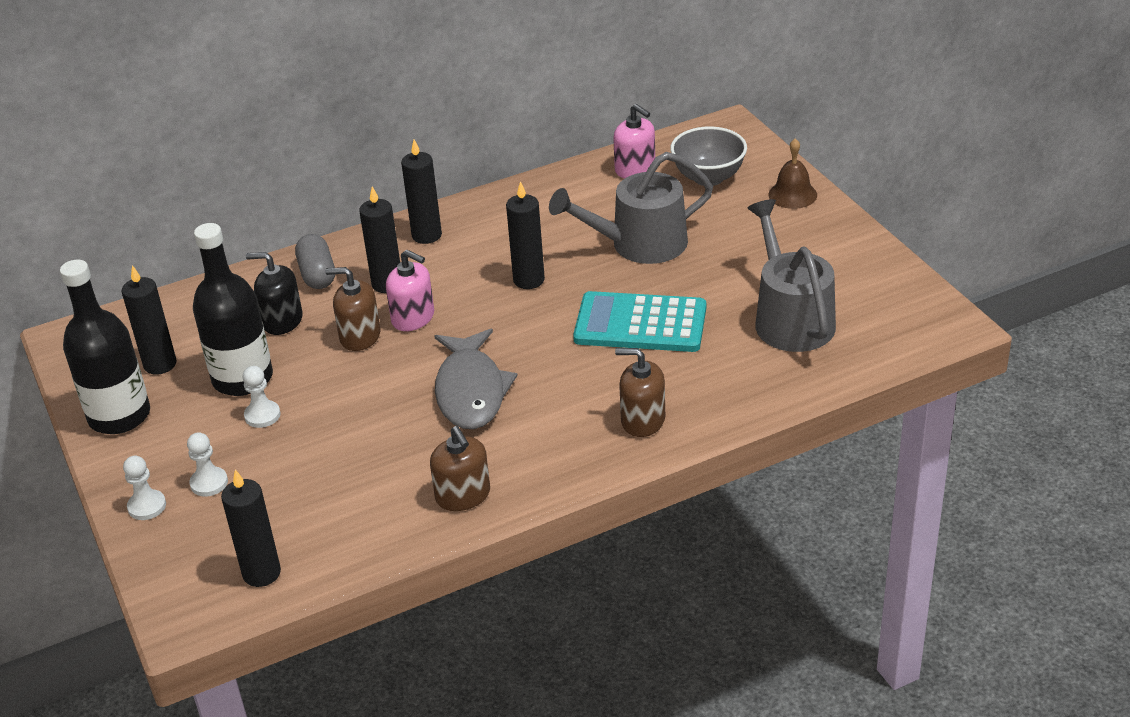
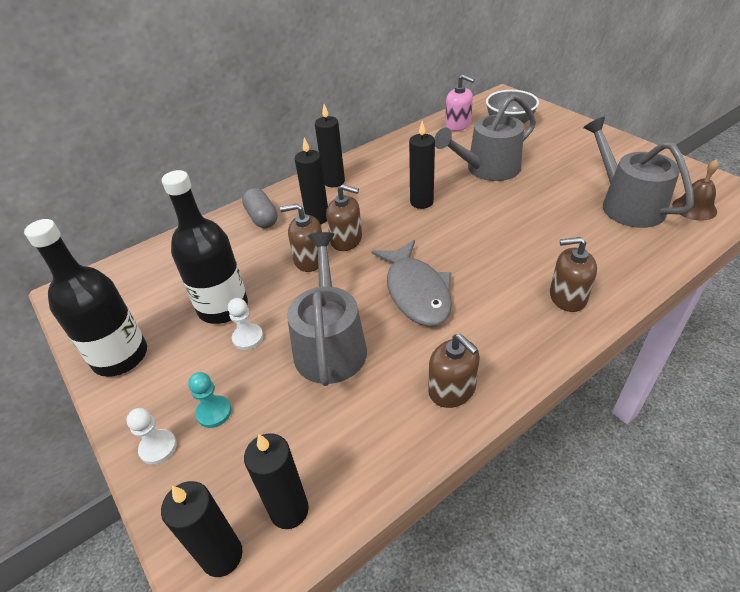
camera: 10 degrees left, 5 degrees up
black candle [122,265,177,375] -> black candle moved to [161,481,243,577]
white pawn [187,432,228,497] -> turquoise pawn [188,372,232,428]
black soap dispenser [246,252,303,335] -> none
pink soap dispenser [386,250,434,331] -> brown soap dispenser [326,184,362,251]
turquoise calculator [573,291,706,352] -> none
brown bell [769,138,817,209] -> brown bell moved to [672,160,719,221]
none -> grey watering can [287,232,367,386]

